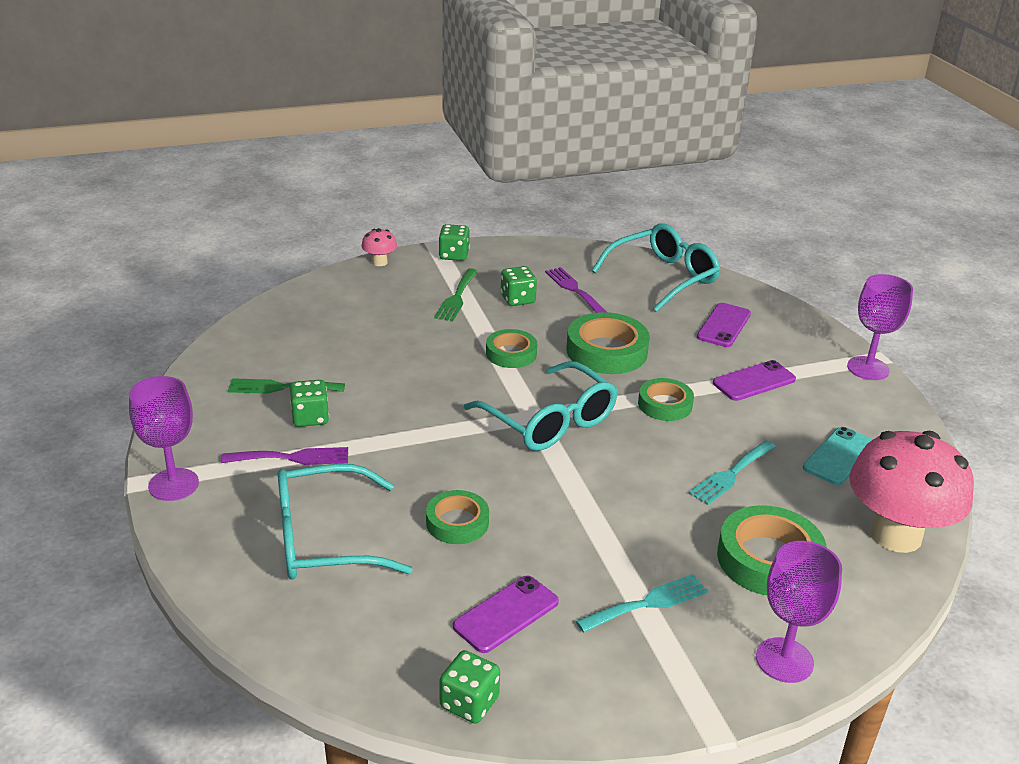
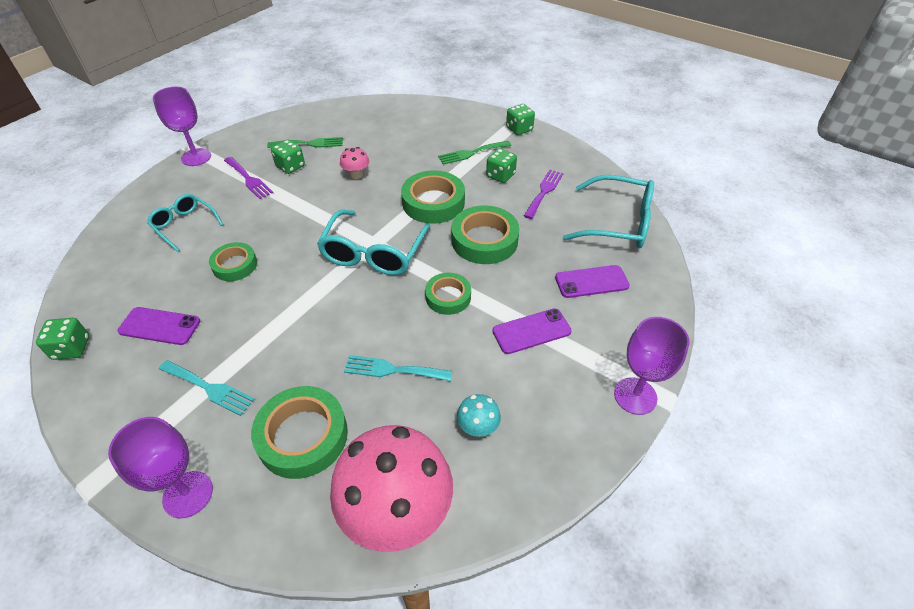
camera: 55 degrees right, 15 degrees up
green fork [228,378,345,394] -> green fork turned 120 degrees clockwise [267,137,343,148]
turquoise glasses [278,464,413,580] -> turquoise glasses [147,194,223,252], size x0.61
pink mushroom [361,228,397,266] -> pink mushroom moved to [340,147,369,179]
green tape [486,329,537,368] -> green tape [401,170,465,224], size x1.60
purple phone [713,360,796,401] -> purple phone turned 45 degrees counterclockwise [492,308,572,354]
turquoise phone [803,427,873,485] -> turquoise mushroom [457,394,501,437]

